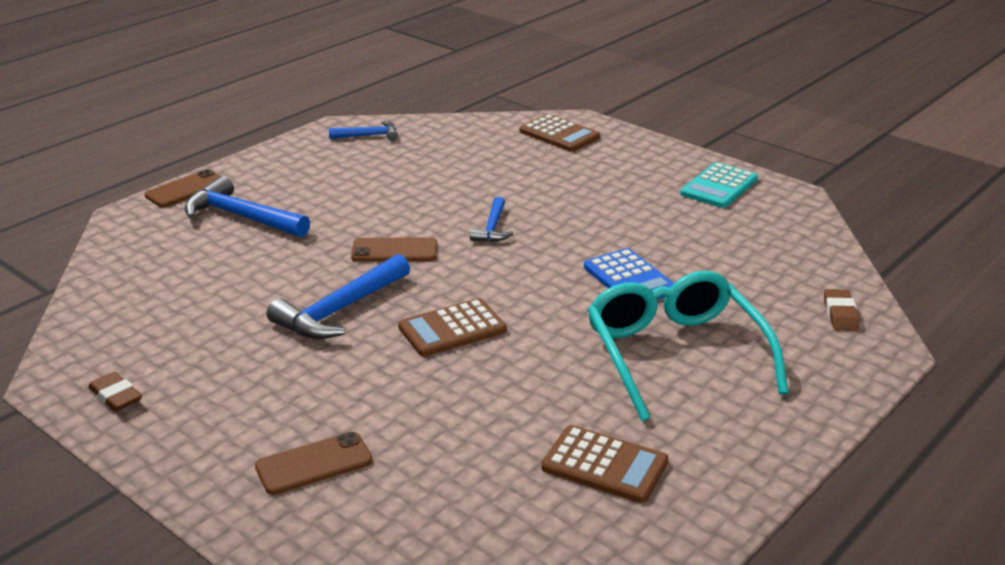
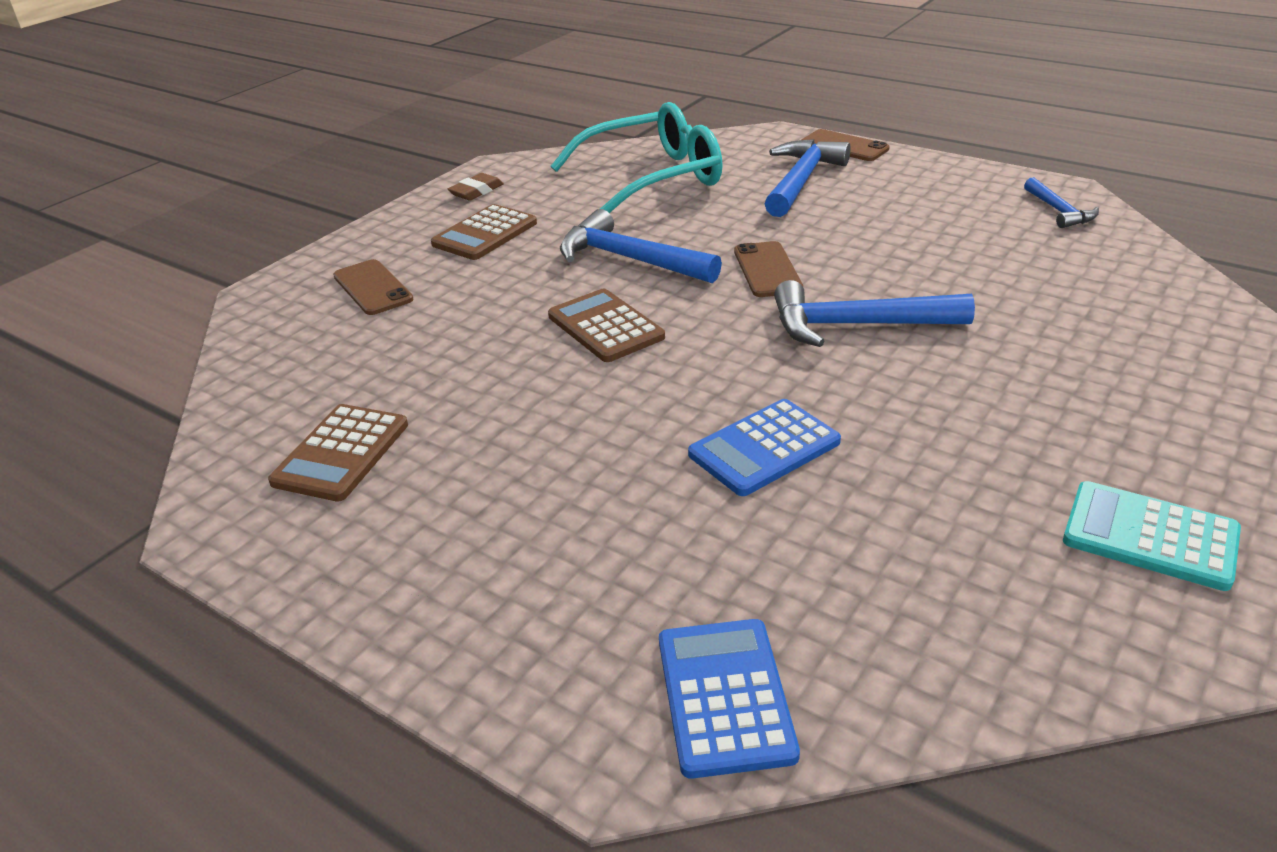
camera: 85 degrees right, 5 degrees up
blue hammer [470,197,513,242] -> blue hammer [774,280,975,347], size x1.76
brown calculator [520,114,600,152] -> brown calculator moved to [431,204,537,260]
turquoise glasses [588,271,788,421] -> turquoise glasses moved to [551,102,723,213]
brown eraser [824,289,860,331] -> blue calculator [659,619,800,779]

